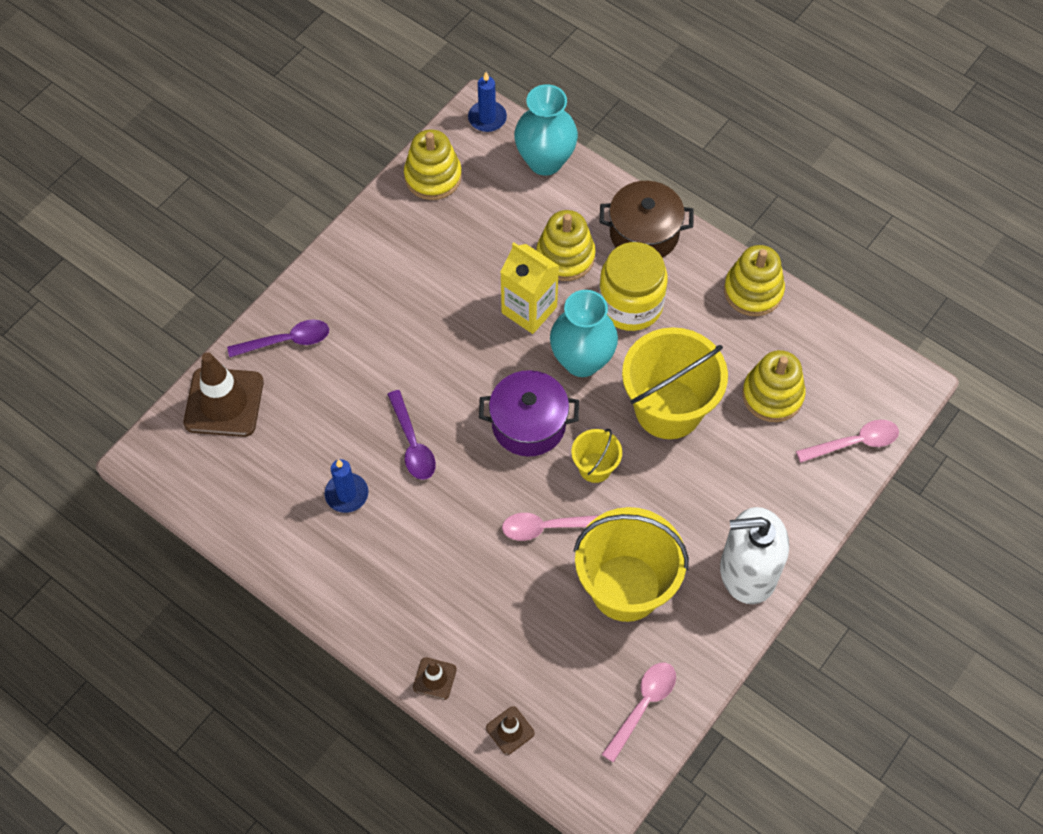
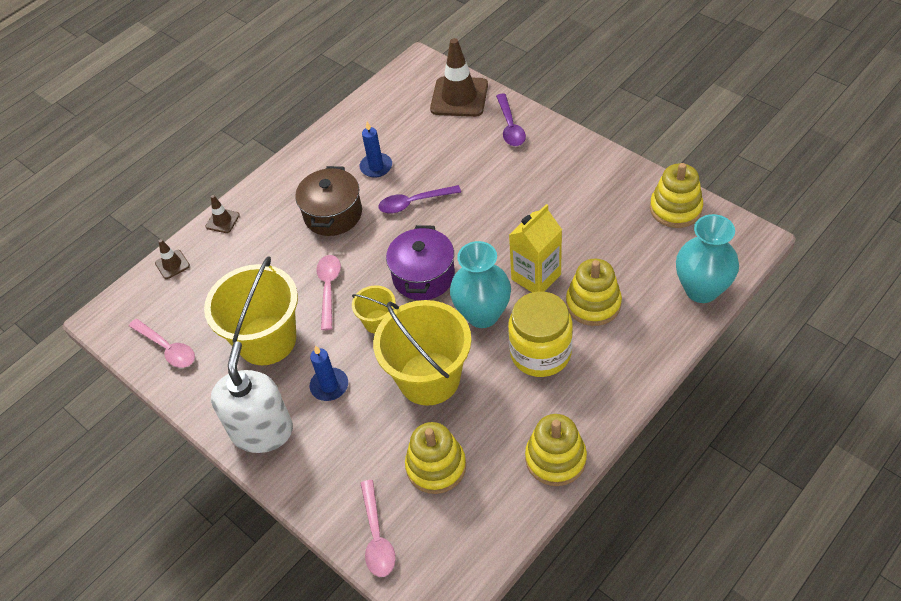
camera: 100 degrees right, 10 degrees down
blue candle [468,72,507,132] -> blue candle moved to [310,345,348,401]
brown pot [600,181,694,258] -> brown pot moved to [295,166,362,236]

